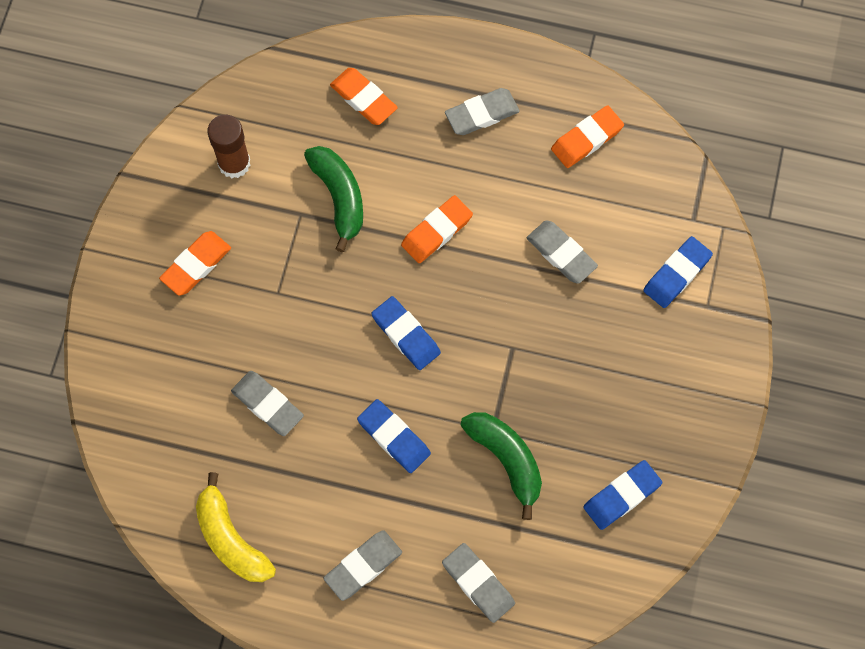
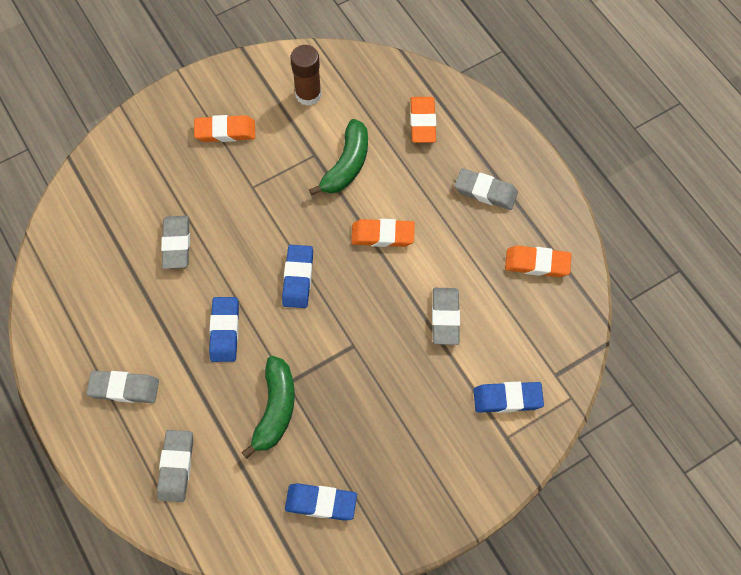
camera: 45 degrees right, 5 degrees down
yellow banana [196,472,276,582] -> none

